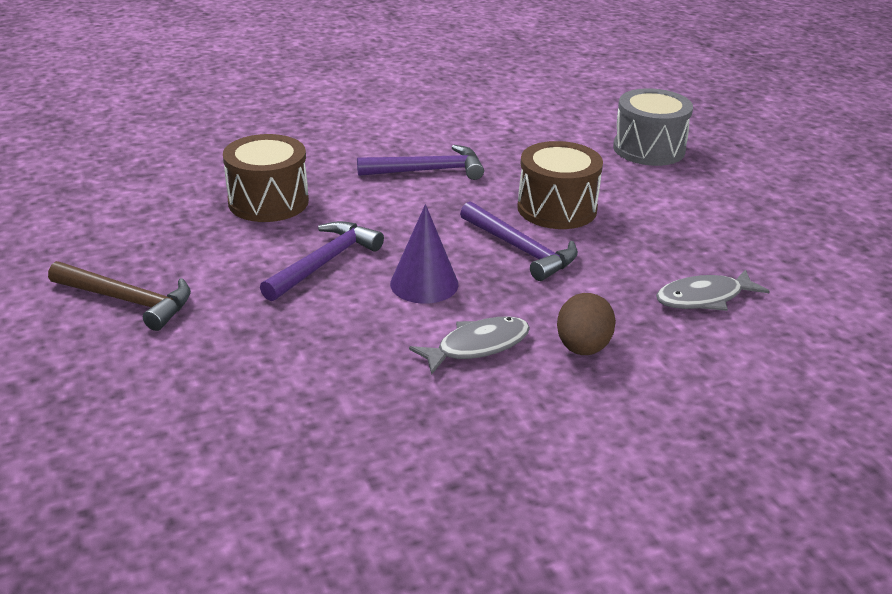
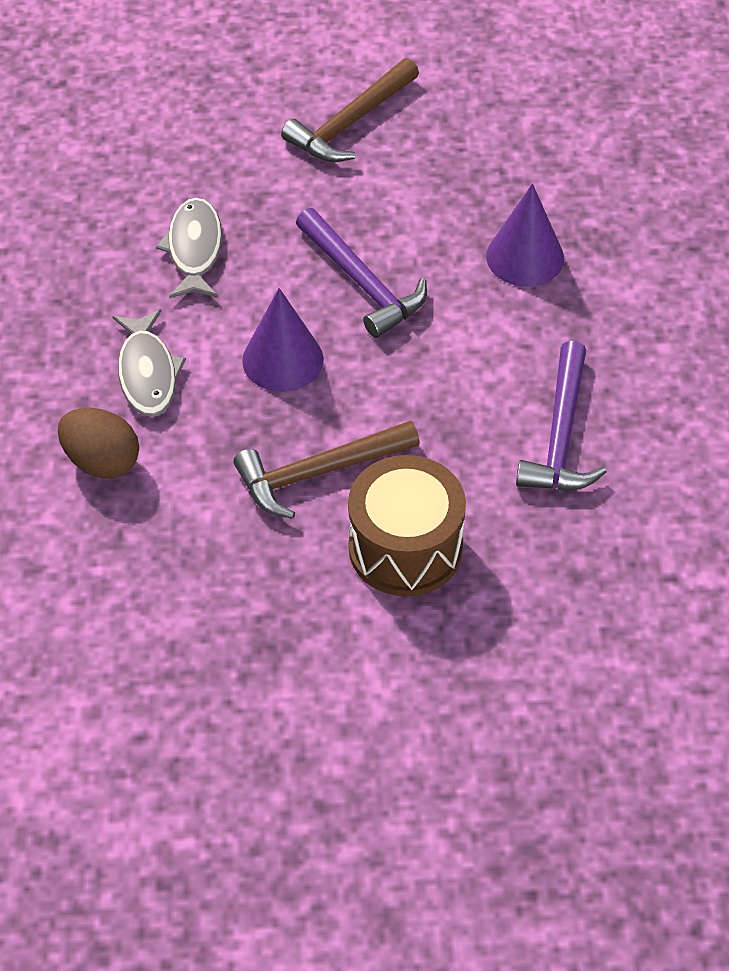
camera: 110 degrees right, 20 degrees up
brown drum [223,134,309,222] -> purple cone [486,183,564,287]
purple hammer [460,201,578,281] -> brown hammer [234,421,420,519]
grey drum [613,88,693,166] -> none
grey fish [656,269,770,311] -> grey fish moved to [156,198,222,298]

